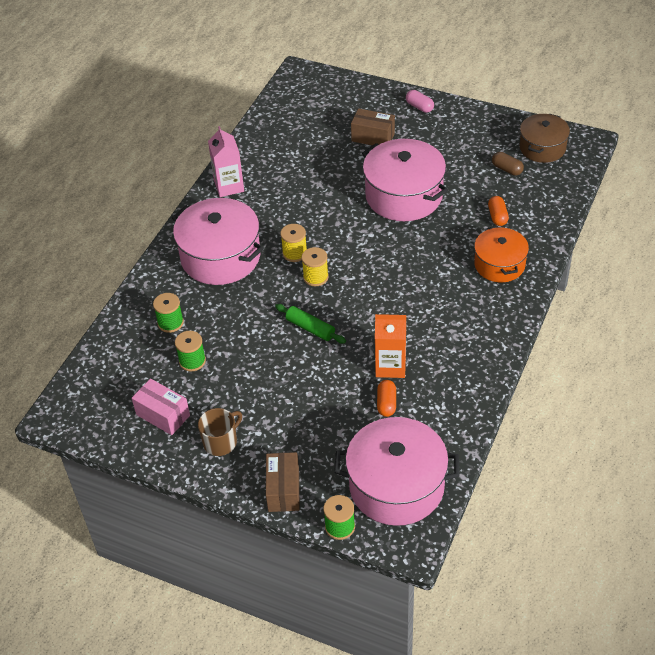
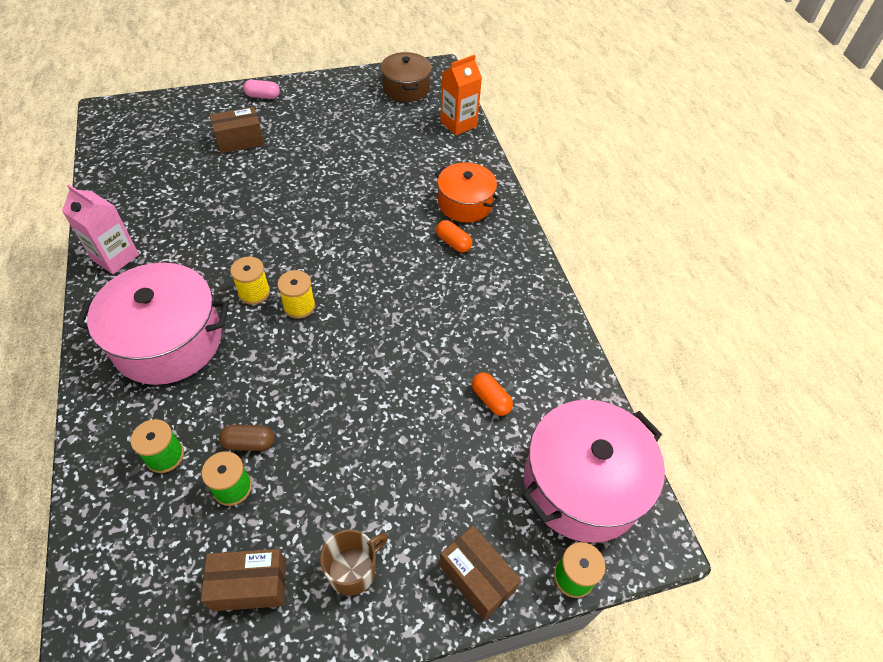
camera: 45 degrees left, 5 degrees up
pink box [132,378,190,435] -> brown box [201,549,286,611]
brown mug [198,408,242,456] -> brown mug turned 45 degrees clockwise [320,529,388,596]
green rolling pin [275,304,346,344] -> none
pink pot [362,139,448,221] -> none
orange carton [375,314,406,378] -> orange carton moved to [440,54,482,136]
orange capsule [488,196,509,226] -> orange capsule moved to [436,220,472,253]
brown capsule [492,152,524,176] -> brown capsule moved to [219,425,275,451]

